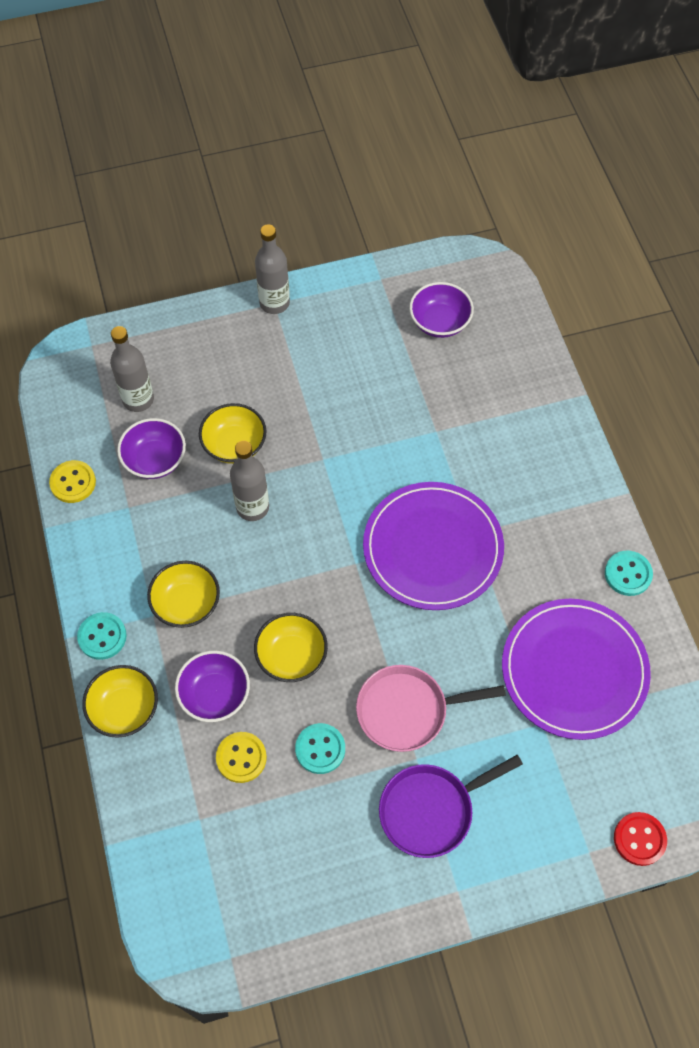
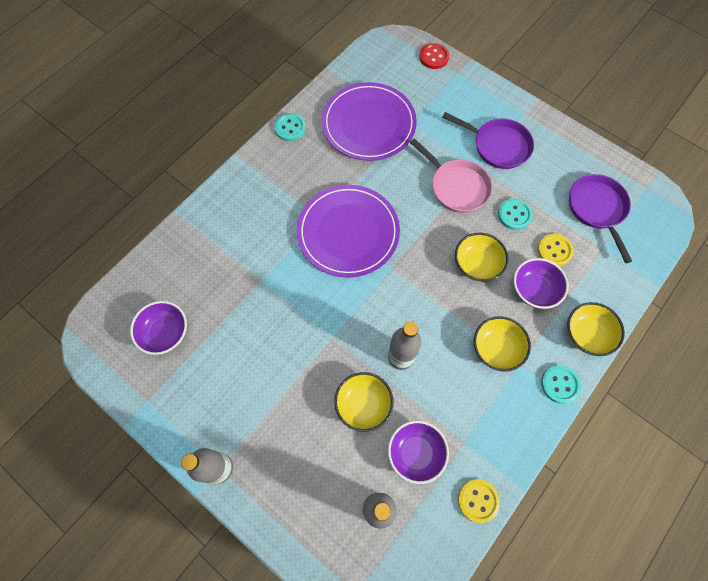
camera: 125 degrees left, 5 degrees up
none -> purple pan [569,174,632,263]

